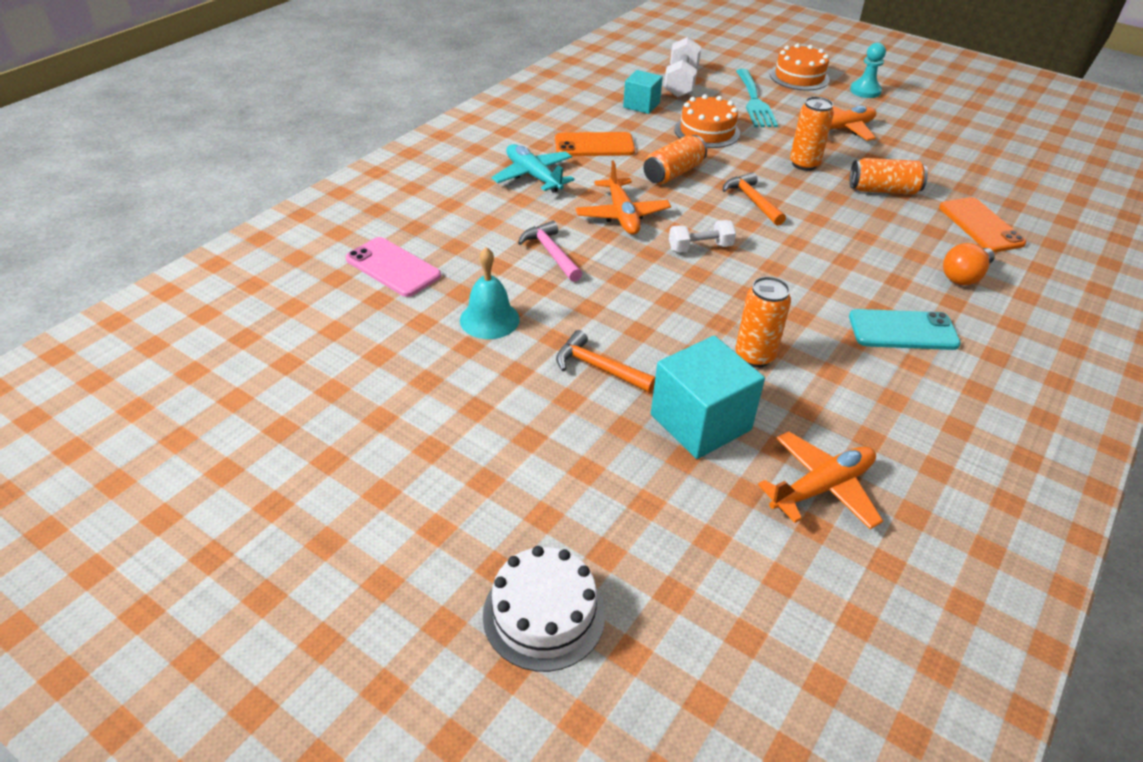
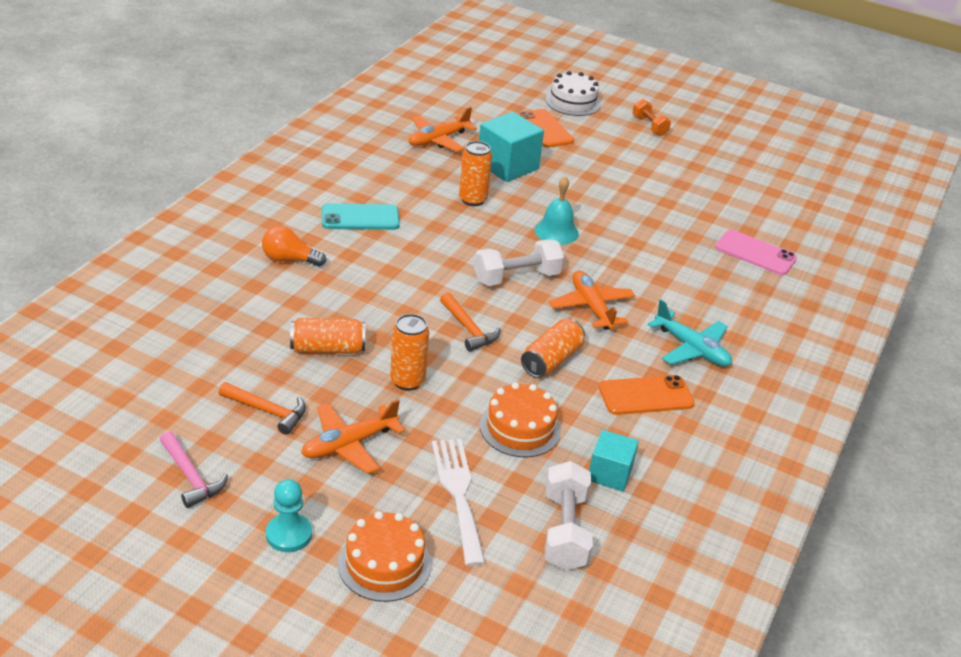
camera: 170 degrees right, 5 degrees down
turquoise bell [460,247,520,339] -> turquoise bell moved to [535,176,579,245]
pink hammer [518,221,582,282] -> pink hammer moved to [160,431,228,508]
orange hammer [556,330,655,392] -> orange hammer moved to [219,382,306,435]
white dumbbell [669,220,736,253] -> white dumbbell [474,239,564,286], size x1.54
turquoise fork [736,69,778,127] -> white fork [432,439,485,566]
orange phone [939,197,1026,252] -> orange phone moved to [518,109,574,148]
orange light bulb [943,243,995,285] -> orange light bulb turned 120 degrees counterclockwise [262,226,326,267]
none -> orange dumbbell [632,99,671,136]

